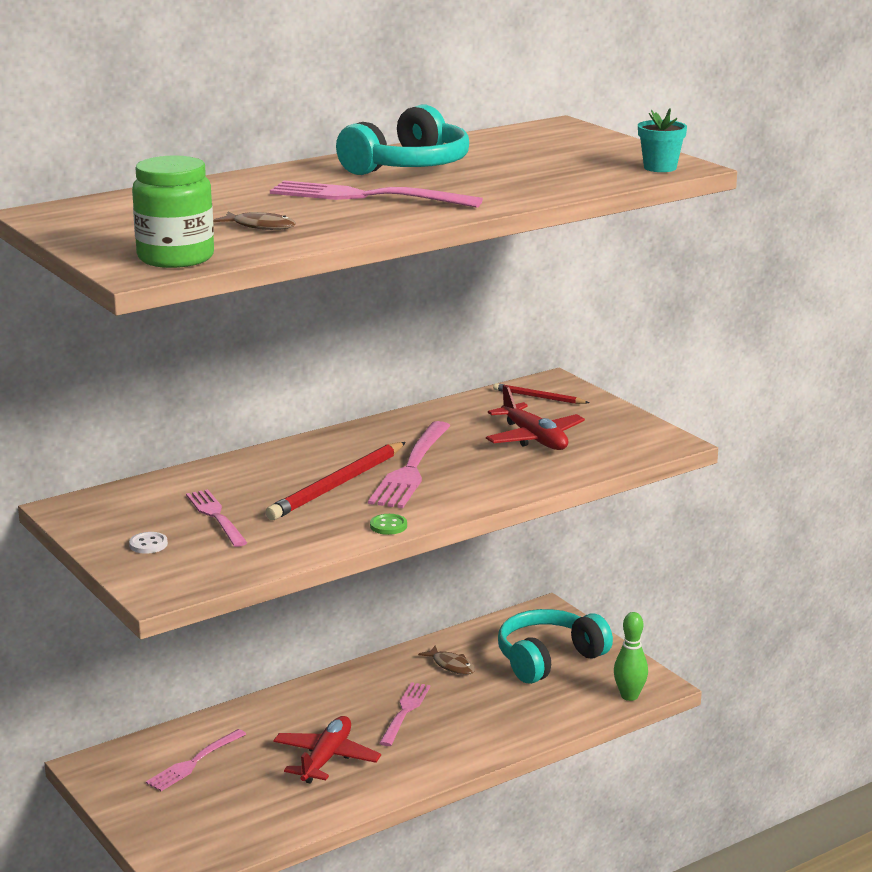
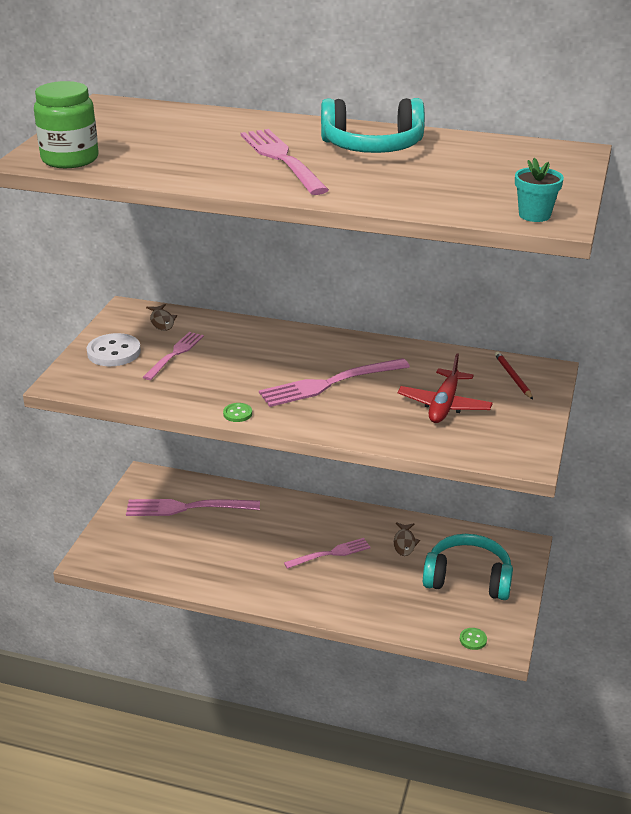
camera: 50 degrees right, 10 degrees up
white button [129,532,168,553] -> white button [87,333,141,366], size x1.99
pink fork [146,729,246,791] -> pink fork [126,499,260,516], size x1.57
brown fish [213,211,296,230] -> brown fish moved to [146,304,177,331]
red pencil [265,442,406,520] -> none
red plane [273,716,381,784] -> none
green bowling pin [614,612,648,701] -> green button [460,628,487,650]

